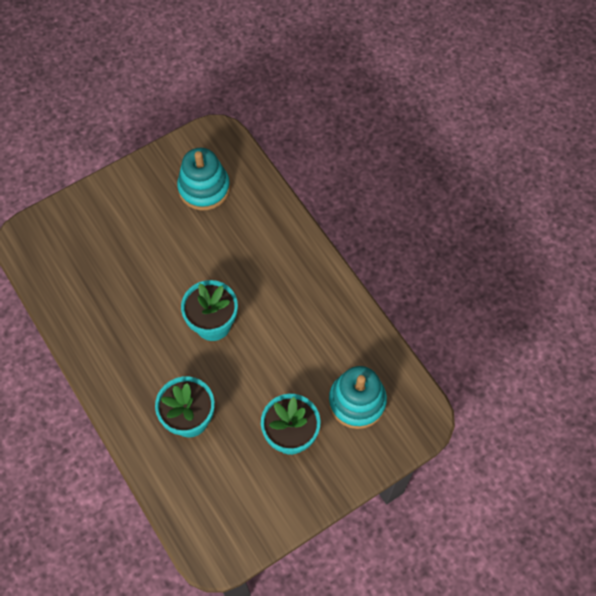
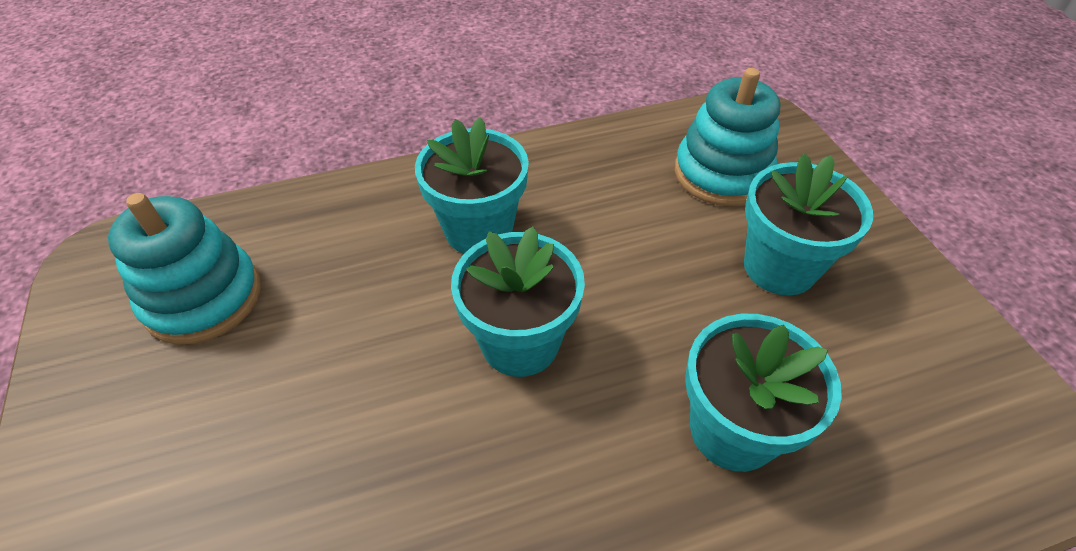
camera: 75 degrees left, 15 degrees down
none -> turquoise flower pot [415,117,529,254]

